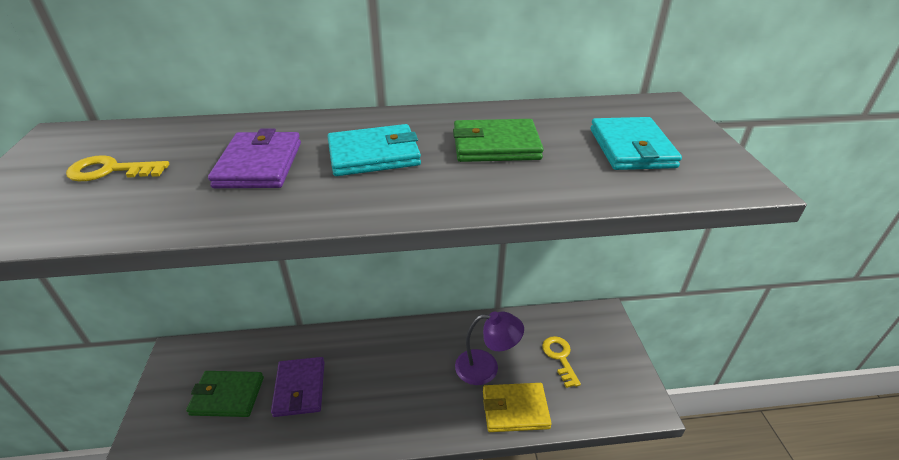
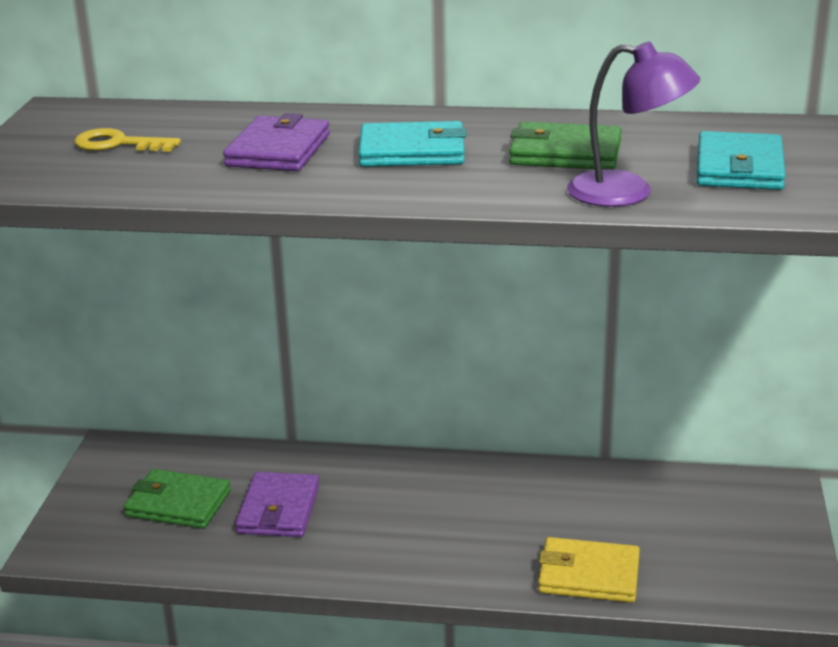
camera: 15 degrees right, 10 degrees down
purple lamp [455,311,524,385] -> purple lamp moved to [567,41,700,207]
yellow key [542,336,581,388] -> none

